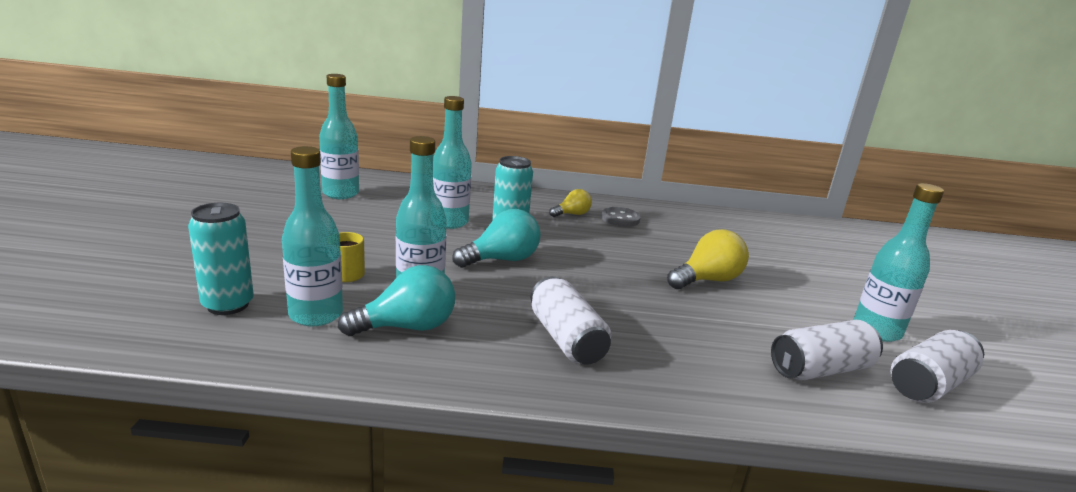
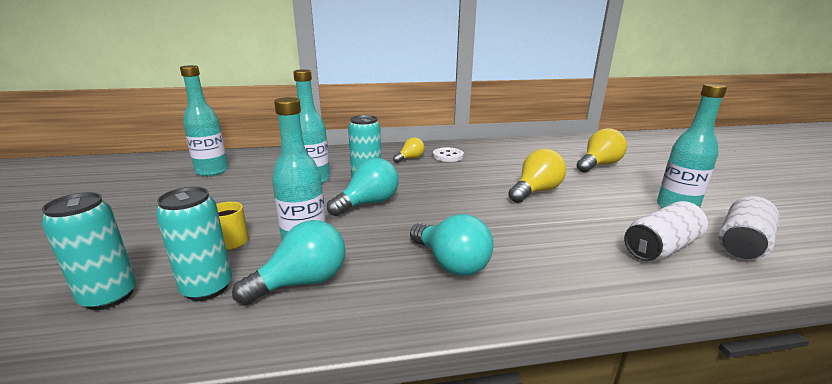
camera: 10 degrees left, 0 degrees up
turquoise bottle [282,146,343,326] -> turquoise can [156,187,232,301]
white can [531,276,611,365] -> turquoise light bulb [410,214,494,276]
grey button [601,207,641,227] -> white button [433,147,464,162]
none -> yellow light bulb [577,128,627,173]

